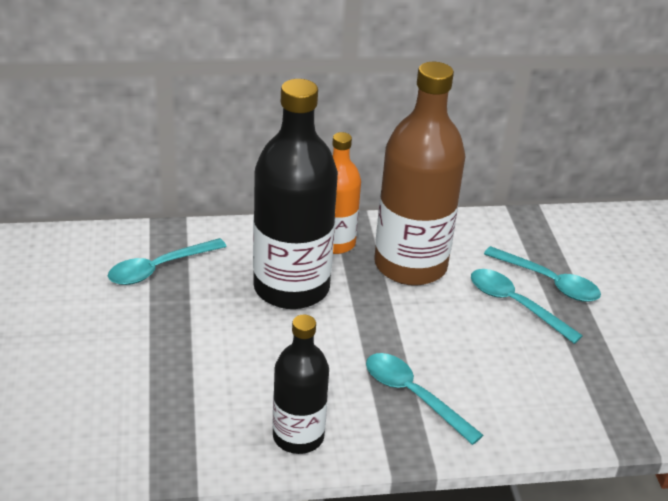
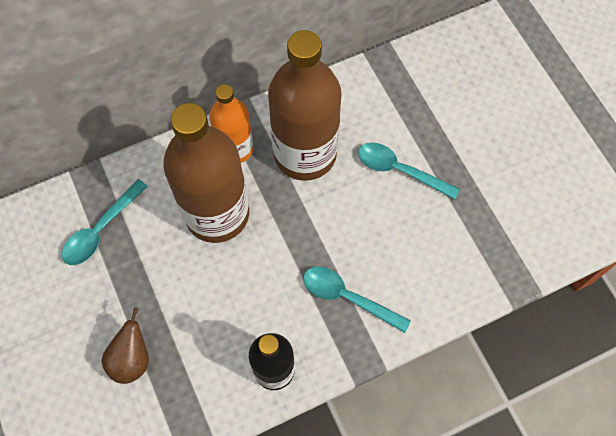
camera: 15 degrees left, 30 degrees up
black bottle [253,79,338,309] -> brown bottle [163,103,249,243]
turquoise spoon [484,246,601,302] -> none
none -> brown pear [101,307,149,384]

